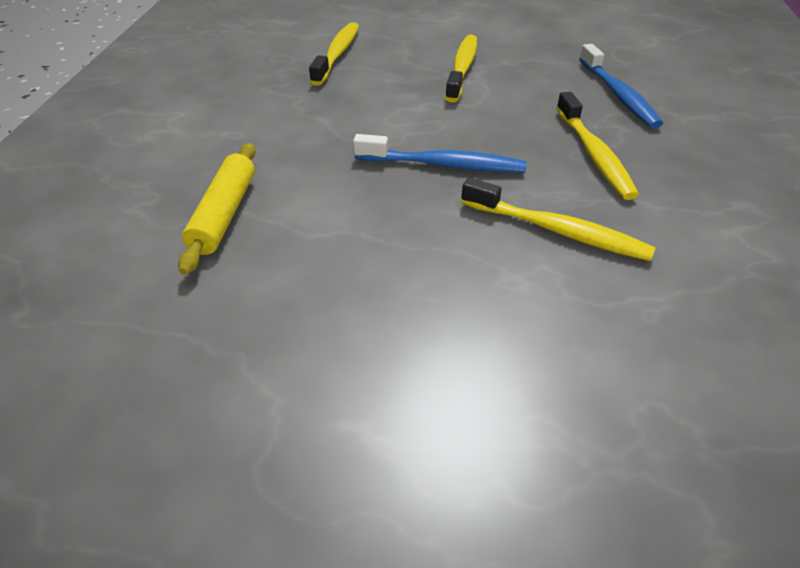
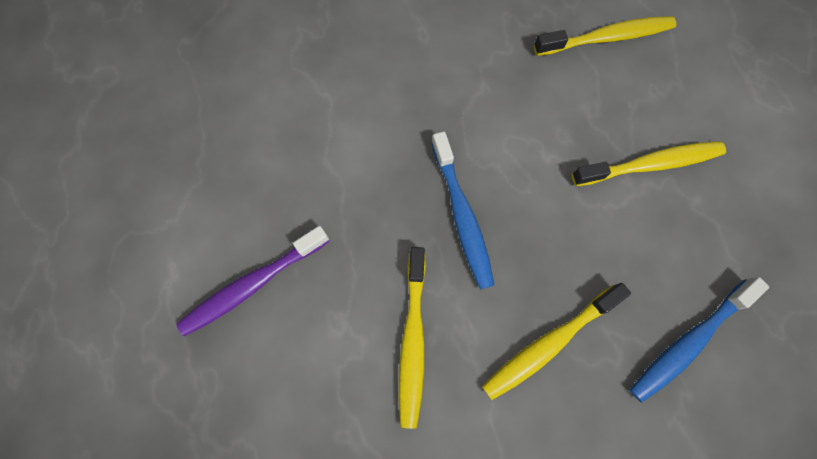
camera: 65 degrees right, 30 degrees up
yellow rolling pin [178,143,256,275] -> none
none -> purple toothbrush [176,226,329,336]

